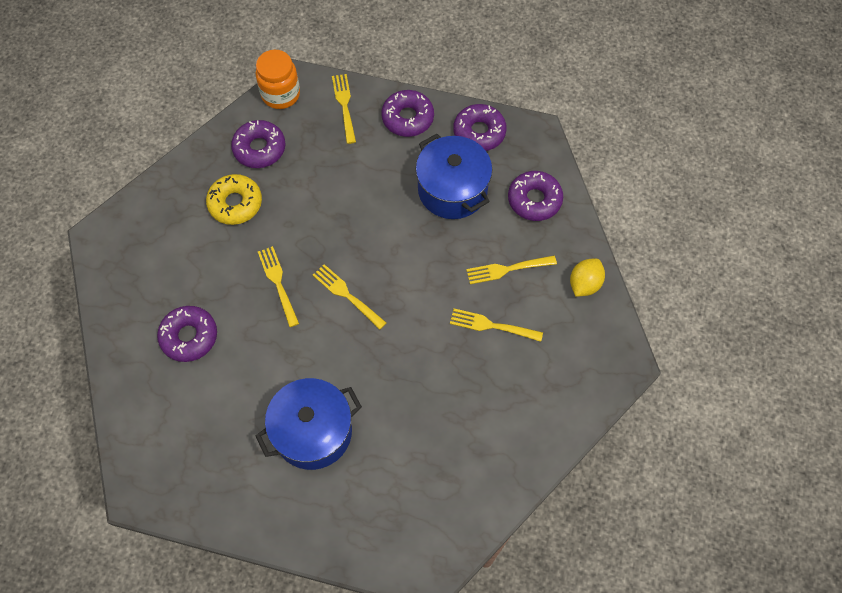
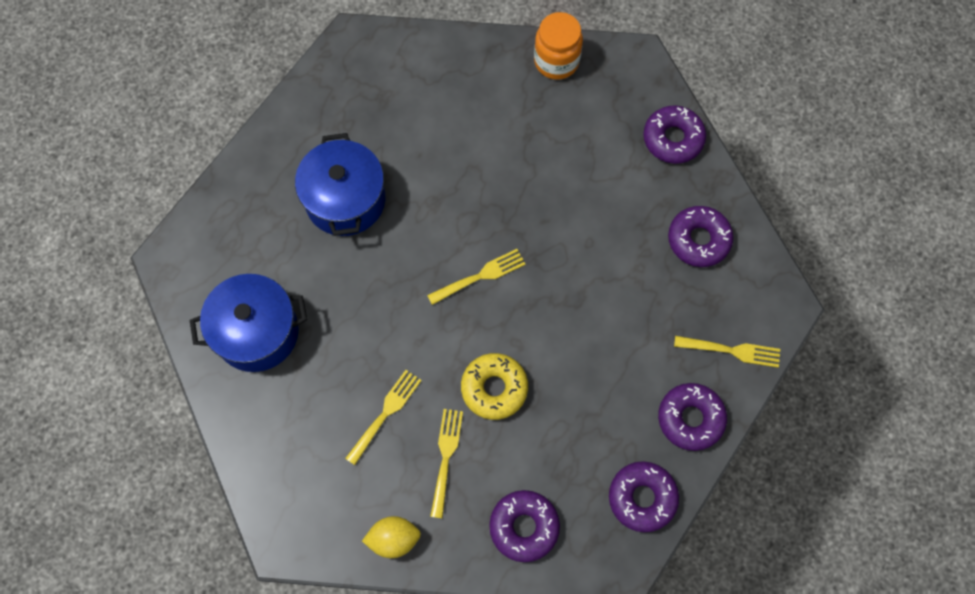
camera: 110 degrees right, 5 degrees up
purple donut [157,306,217,362] -> purple donut moved to [643,105,706,164]
yellow donut [206,174,262,225] -> yellow donut moved to [461,353,528,420]
orange jar [256,50,300,109] -> orange jar moved to [534,12,583,80]
yellow fork [258,246,299,327] -> none
blue pot [416,134,492,219] -> blue pot moved to [190,274,307,372]
yellow lemon [570,259,605,297] -> yellow lemon turned 60 degrees counterclockwise [362,516,421,558]

